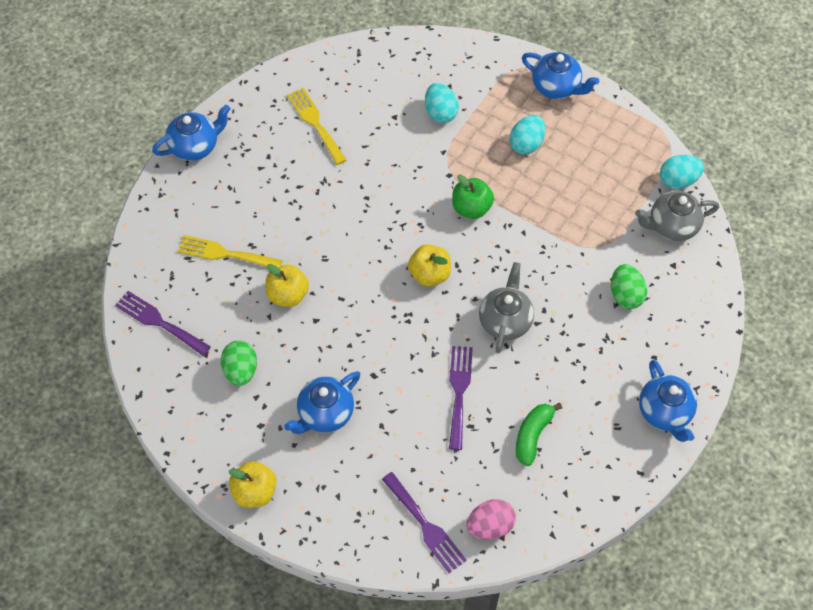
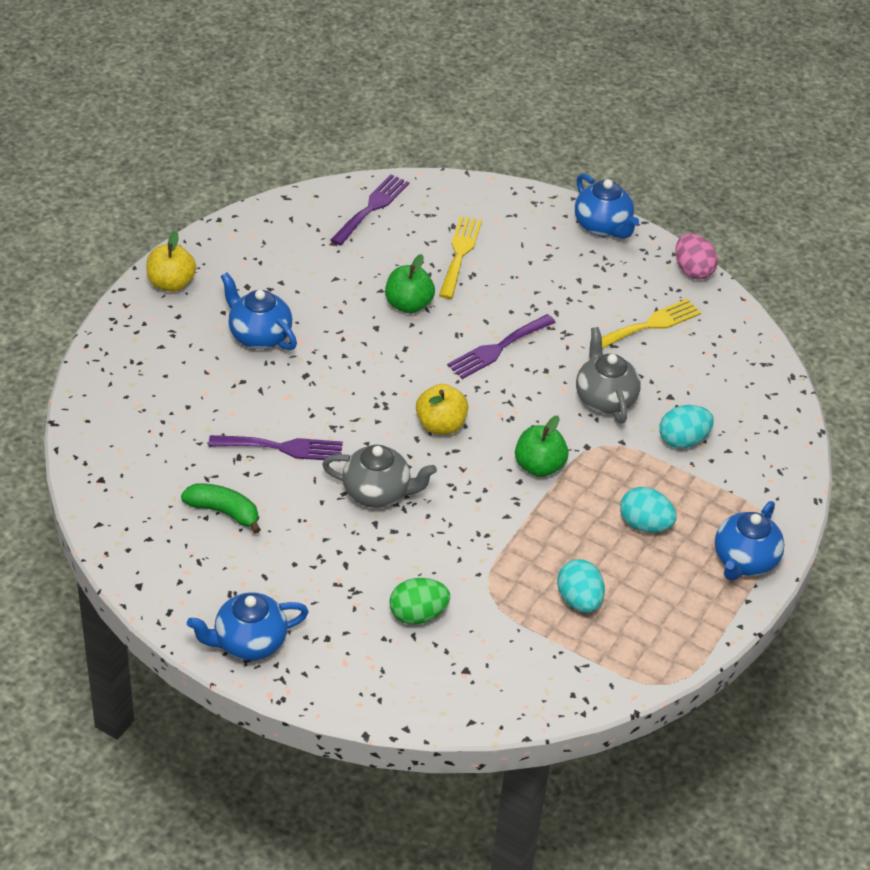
camera: 85 degrees right, 15 degrees down
green egg [221,340,257,386] -> none
yellow apple [265,264,309,307] -> green apple [385,254,435,313]
purple fork [382,472,467,573] -> purple fork moved to [447,314,556,379]
pink egg [466,499,516,539] -> pink egg moved to [675,233,718,279]
grey teapot [635,191,719,241] -> grey teapot moved to [576,327,641,423]
turquoise egg [660,155,704,189] -> turquoise egg moved to [557,559,605,613]

